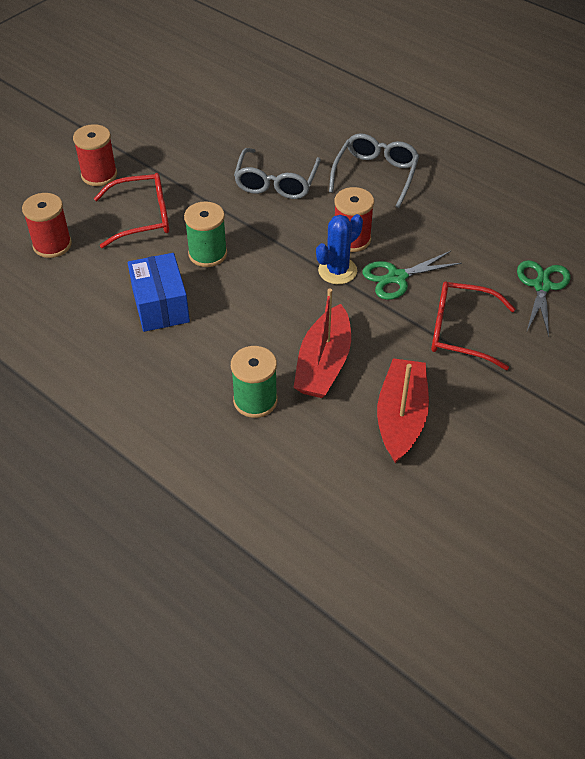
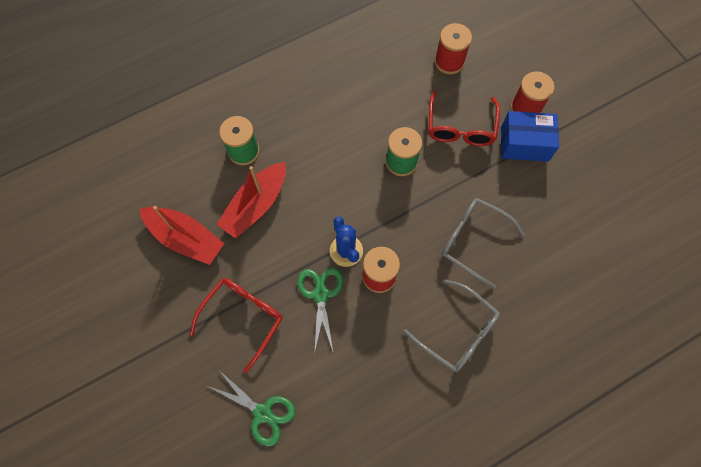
camera: 110 degrees right, 20 degrees up
blue box [128,253,190,332] -> blue box moved to [501,111,559,162]
red boat [293,289,351,398] -> red boat turned 90 degrees counterclockwise [216,162,286,238]

